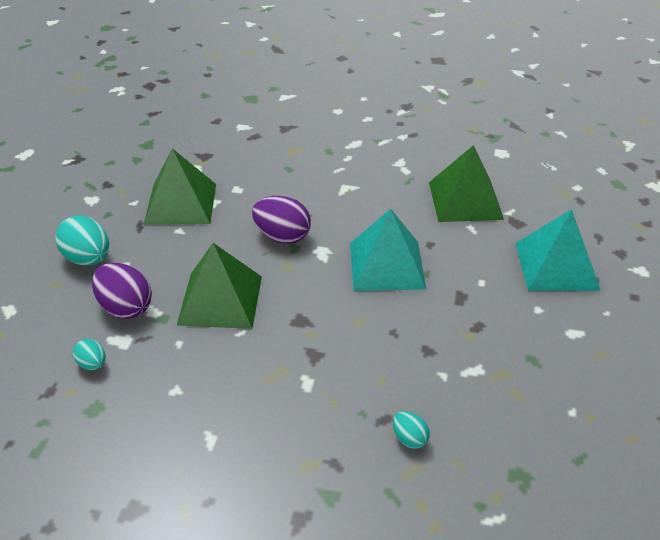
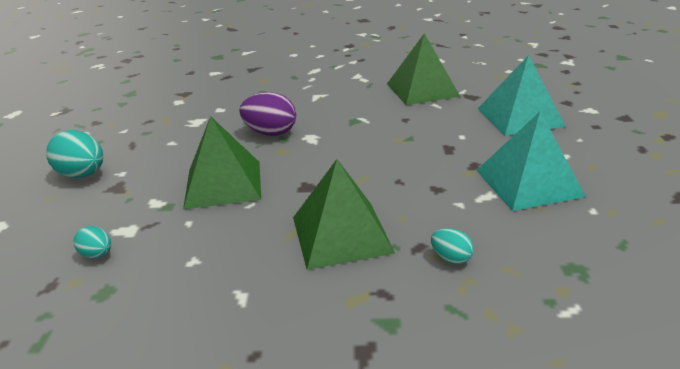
camera: 10 degrees left, 10 degrees down
purple egg [92,263,152,319] -> none
green pyramid [144,148,216,225] -> green pyramid moved to [293,159,395,270]
turquoise pyramid [350,209,426,291] -> turquoise pyramid moved to [477,112,586,211]

